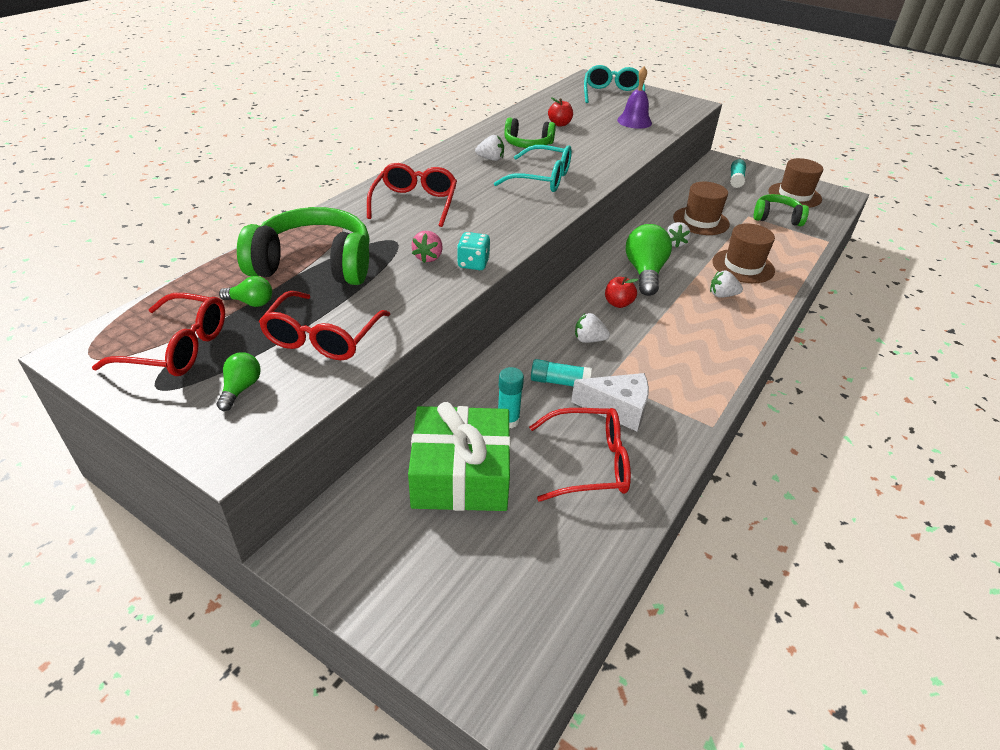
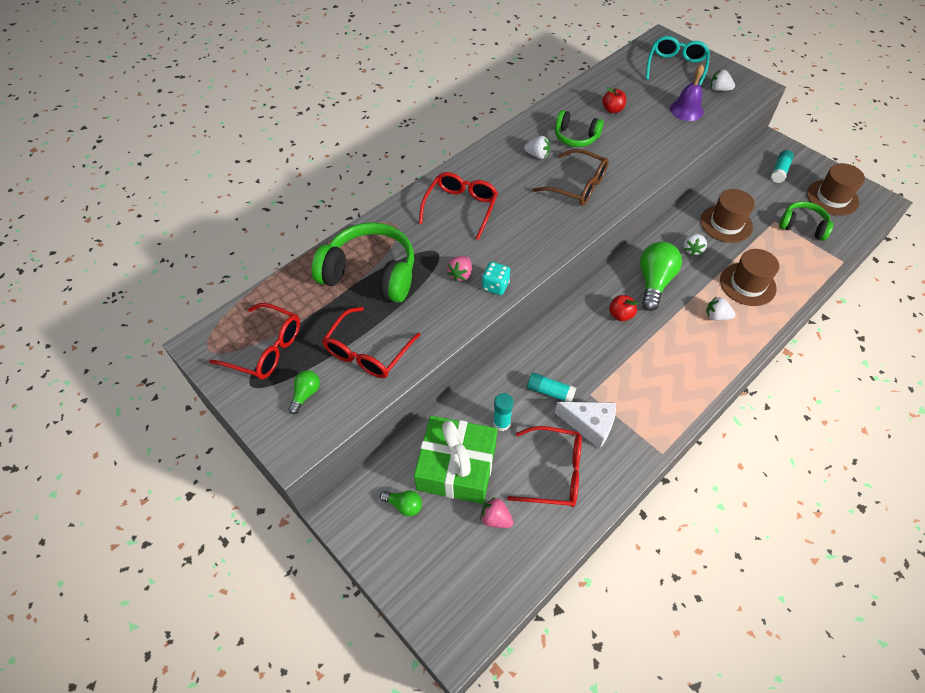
camera: 15 degrees right, 15 degrees up
green light bulb [219,276,272,307] -> green light bulb moved to [380,491,422,517]
turquoise glasses [494,145,572,192] -> brown glasses [533,149,609,206]
white strawberry [575,313,610,343] -> white strawberry moved to [710,70,735,91]
none -> pink strawberry [480,497,514,528]

